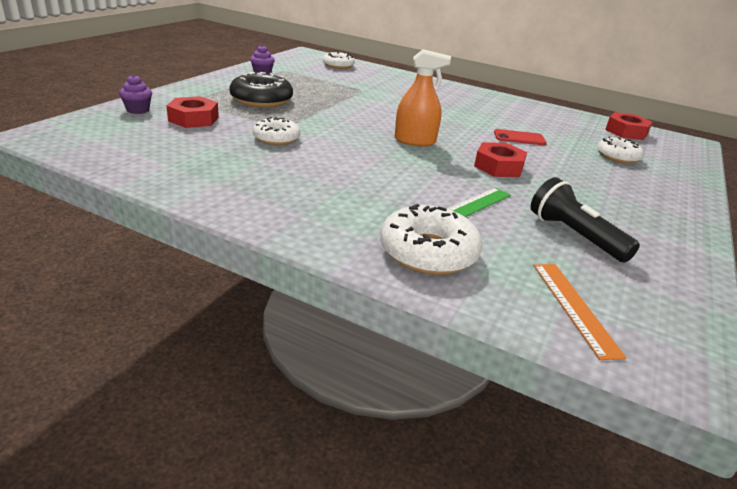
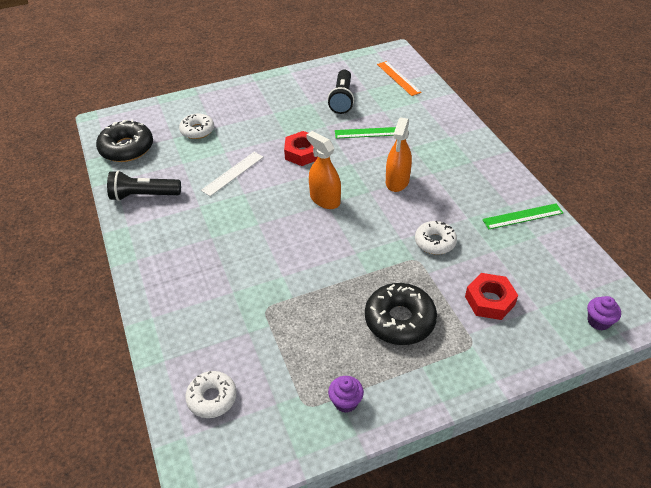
camera: 135 degrees left, 15 degrees up
purple cupcake [119,74,152,114] -> purple cupcake moved to [587,296,621,330]
white donut [380,204,483,275] -> none
red phone [494,129,547,145] -> white ruler [201,152,264,196]
orange ruler [533,264,626,360] -> orange ruler turned 60 degrees counterclockwise [377,61,422,96]
red nut [605,112,652,140] -> black donut [96,119,153,162]
none -> black flashlight [107,170,181,201]
none -> orange spray bottle [386,117,412,192]
none -> green ruler [482,204,563,230]

